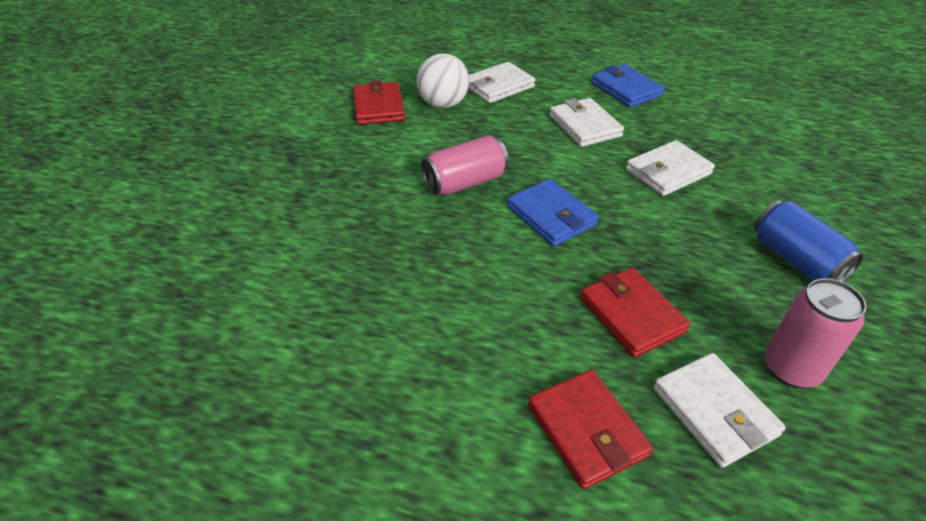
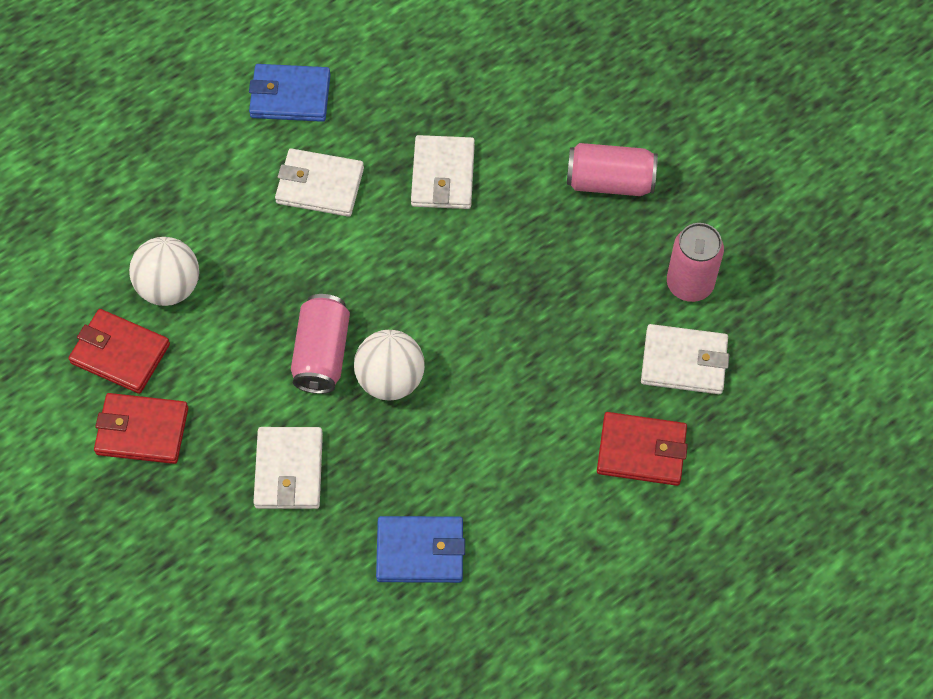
camera: 55 degrees left, 20 degrees up
white wallet [468,62,535,103] -> white wallet moved to [253,427,323,509]
blue wallet [507,179,599,247] -> blue wallet moved to [376,516,465,583]
red wallet [580,268,690,358] -> red wallet moved to [94,393,188,464]
blue can [755,200,864,282] -> pink can [567,143,658,196]
none -> white ball [354,330,425,400]

